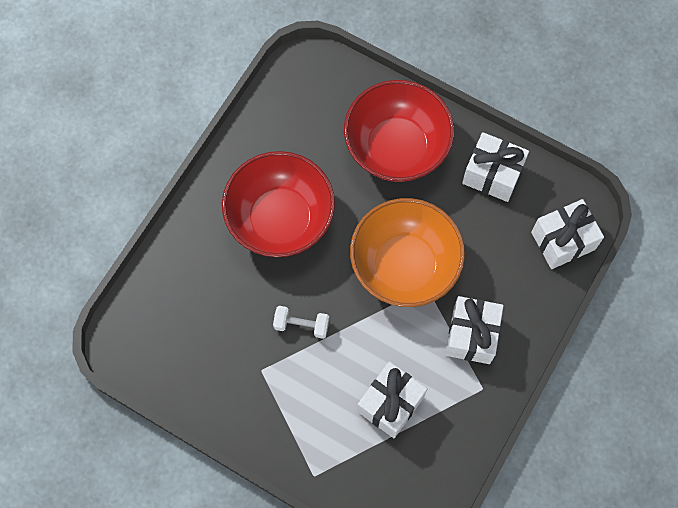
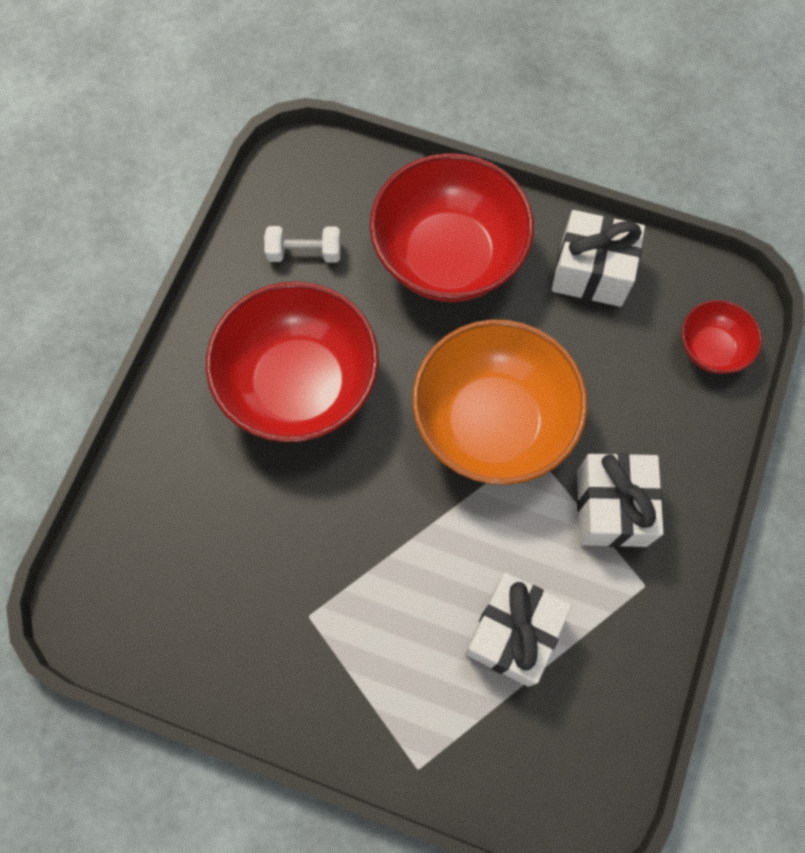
camera: 10 degrees left, 0 degrees up
white dumbbell [273,306,329,339] -> white dumbbell moved to [264,226,341,263]
white gift [531,199,604,269] -> red bowl [682,300,762,374]

